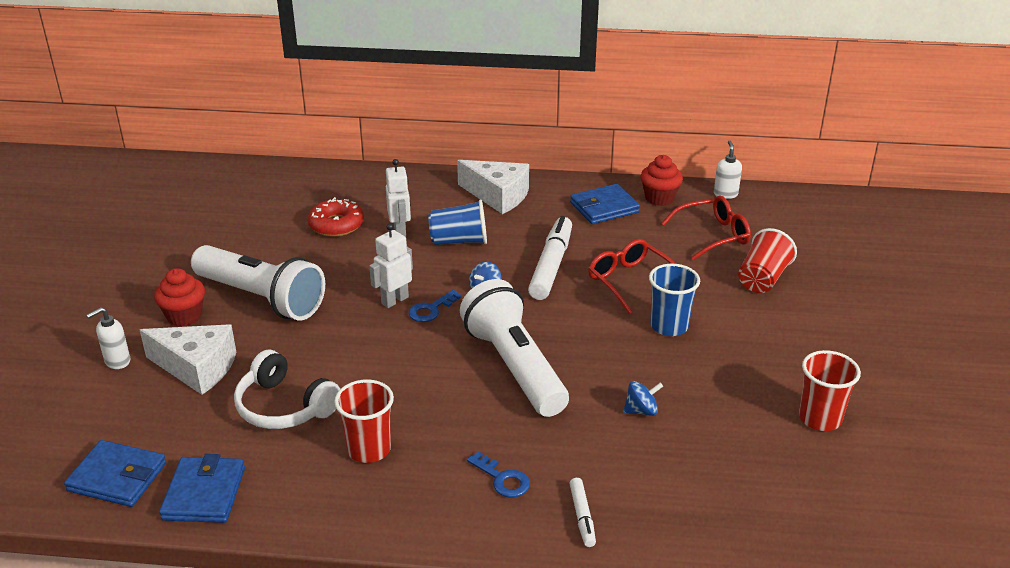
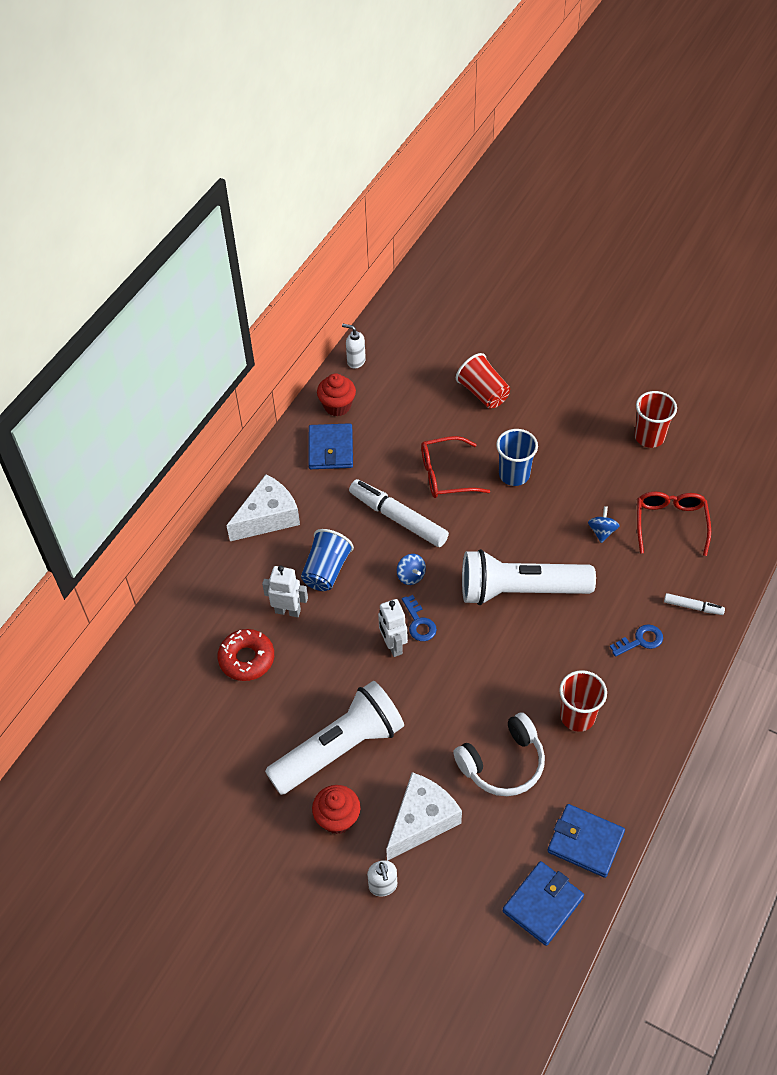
camera: 65 degrees left, 20 degrees up
red glasses [661,196,751,261] -> red glasses moved to [637,492,711,556]

